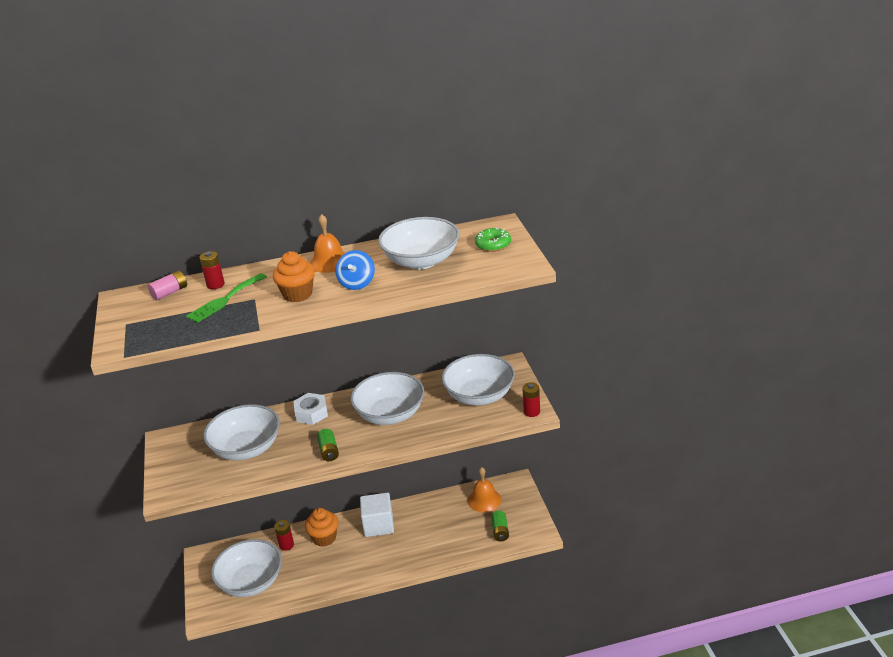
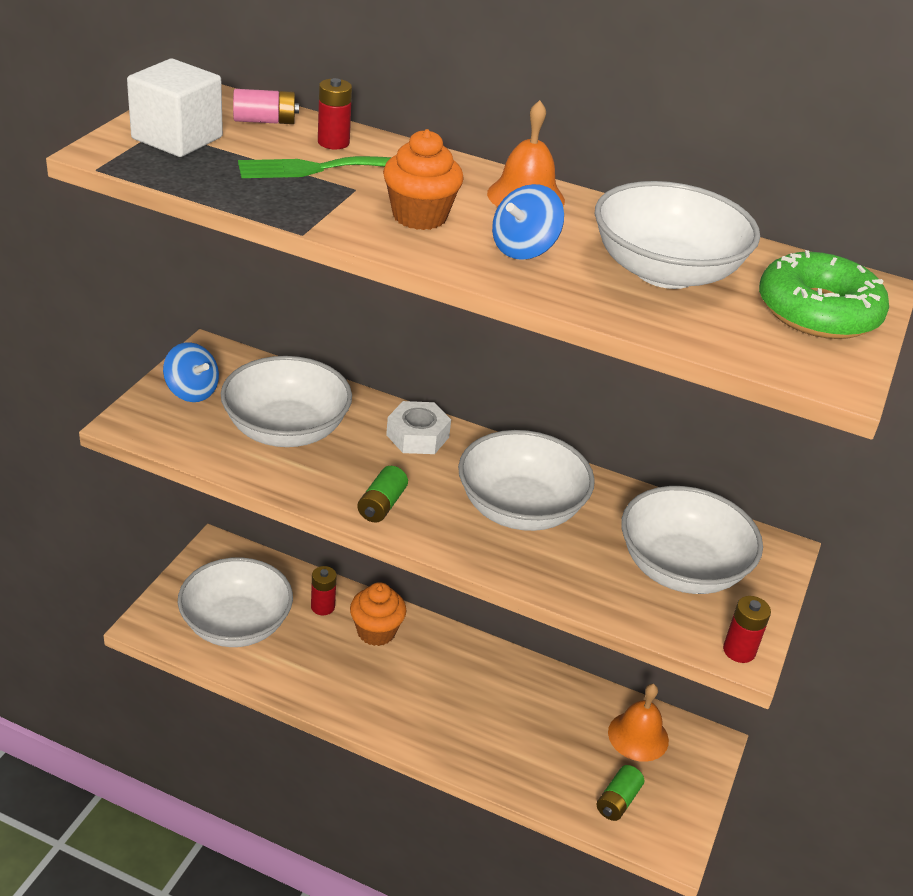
camera: 30 degrees right, 5 degrees up
white cube [360,493,394,537] -> white cube moved to [127,59,223,157]
green donut [475,228,511,252] -> green donut [759,250,889,339], size x1.66
none -> blue spinning top [163,342,219,402]

